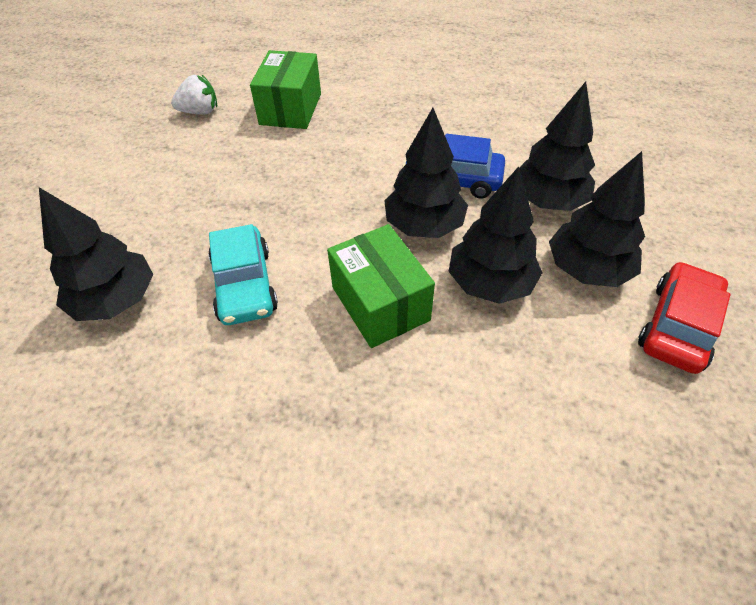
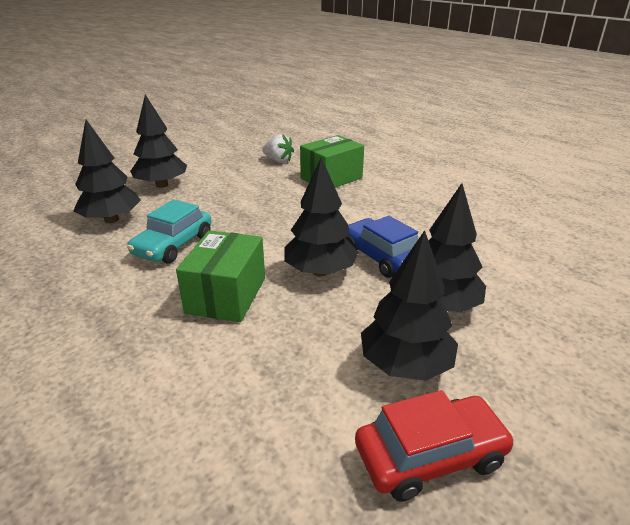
camera: 40 degrees right, 20 degrees down
black tree [448,166,542,304] -> black tree moved to [130,95,187,188]

